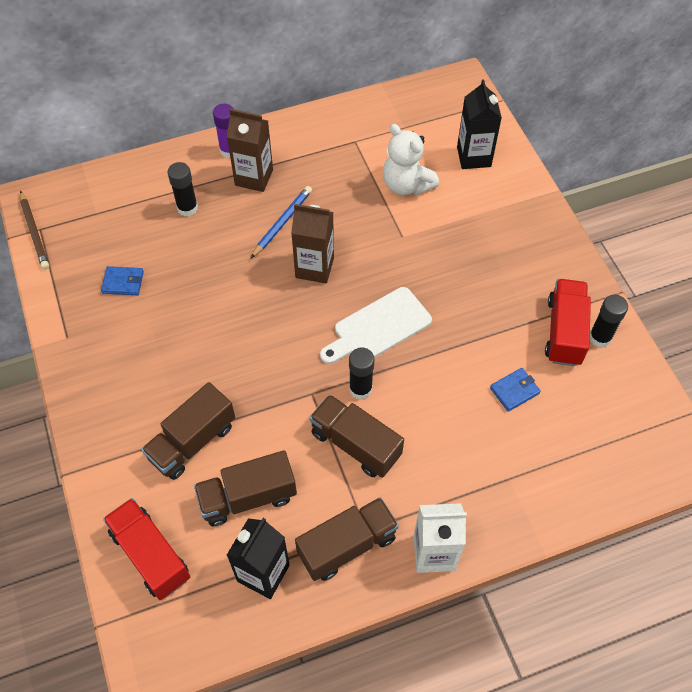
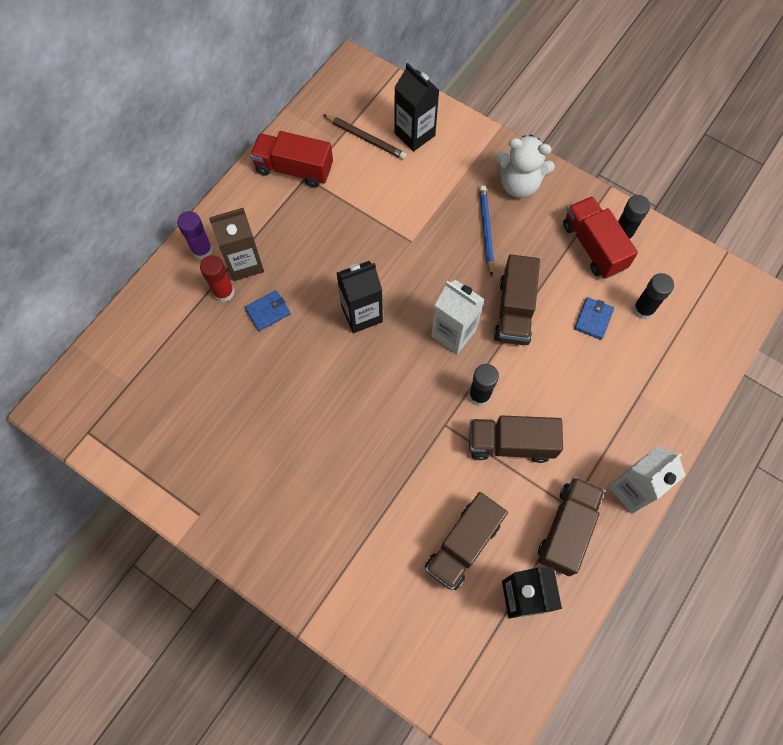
camera: 35 degrees left, 10 degrees up
brown pencil [20,191,49,270] -> brown pencil moved to [323,114,407,160]
blue wallet [101,266,144,295] -> blue wallet moved to [245,290,291,331]
red truck [103,498,190,600] -> red truck moved to [250,131,333,188]
brown truck [141,382,235,480] -> brown truck moved to [494,254,540,345]
black glue stick [168,162,198,216] -> black glue stick moved to [633,273,674,319]
blue pencil [251,186,312,258] -> blue pencil moved to [479,185,494,277]
brown carton [291,204,334,284] -> black carton [337,261,383,333]
white cutting board [320,287,432,364] -> white carton [431,280,485,354]
white teddy bear [383,124,439,195] -> white teddy bear moved to [495,135,555,198]
none -> red glue stick [200,255,234,302]

